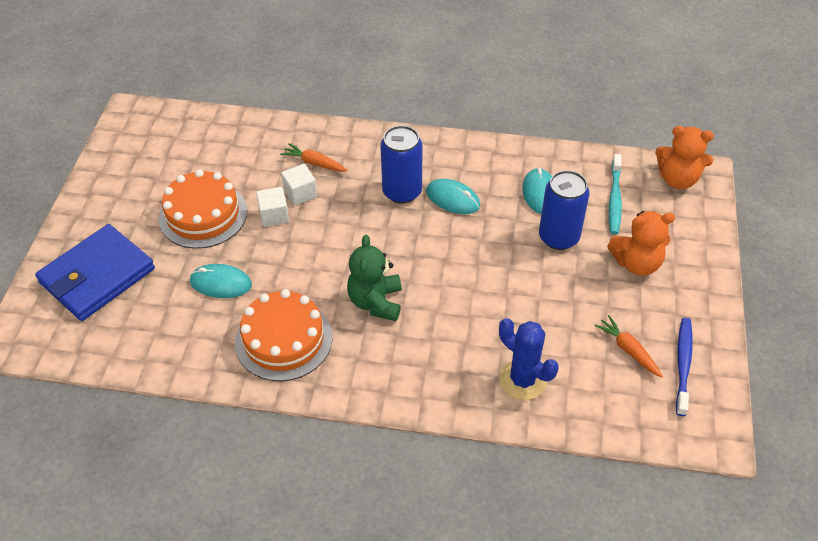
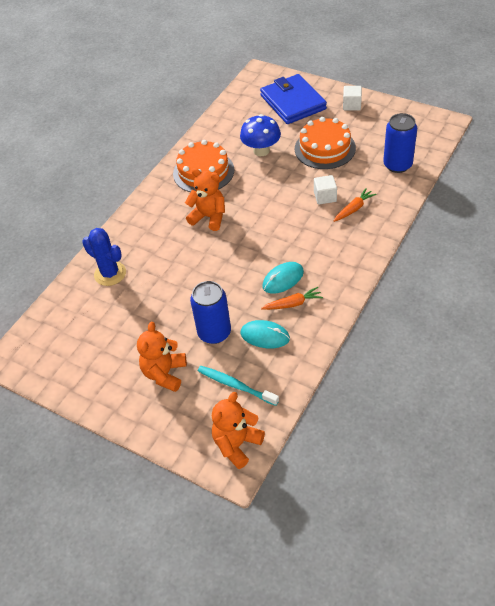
camera: 115 degrees right, 0 degrees up
turquoise mouse [190,264,252,298] -> blue mushroom [240,114,281,156]
white cube [256,187,289,227] -> white cube moved to [343,86,362,111]
green teddy bear [347,235,402,321] -> orange teddy bear [185,168,225,231]
blue can [380,125,422,204] -> blue can moved to [383,113,417,173]
blue cactus [499,318,559,400] -> blue cactus turned 60 degrees clockwise [82,228,126,286]
orange carrot [594,315,663,377] -> orange carrot moved to [261,287,323,310]
blue toothbrush [676,318,693,416] -> none

